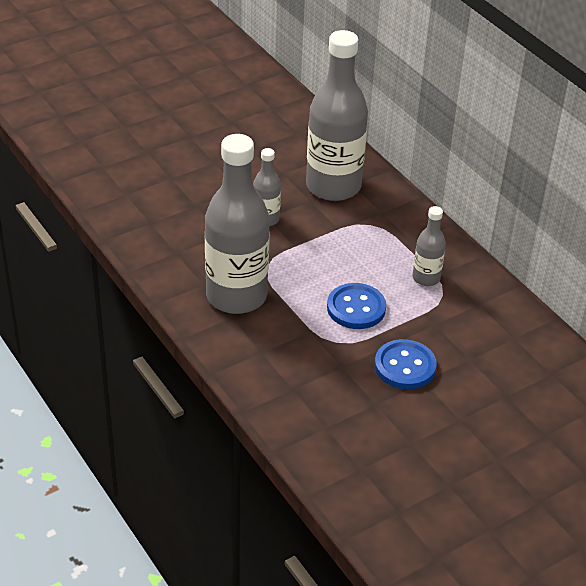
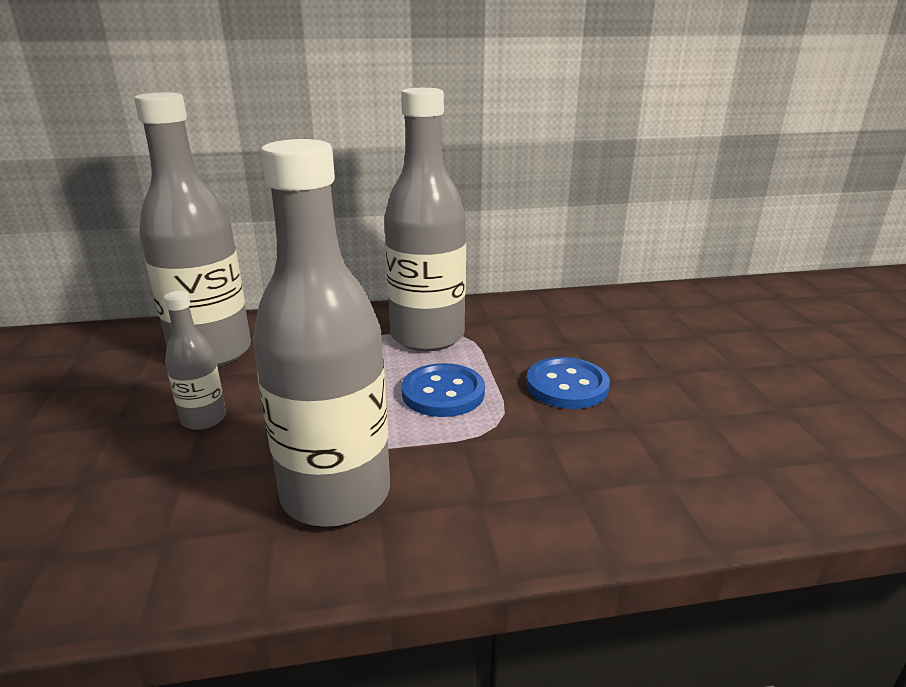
camera: 65 degrees left, 15 degrees down
grey bottle [413,206,446,286] -> grey bottle [384,88,466,351], size x2.12

